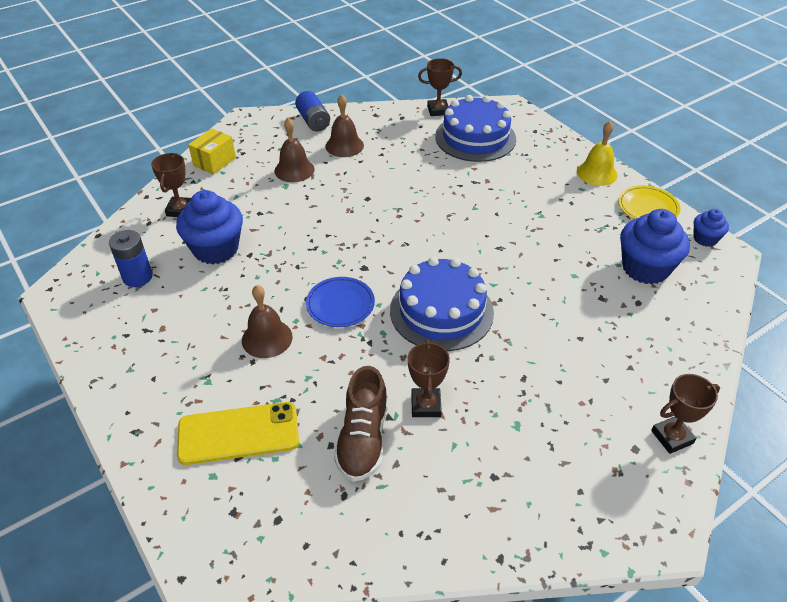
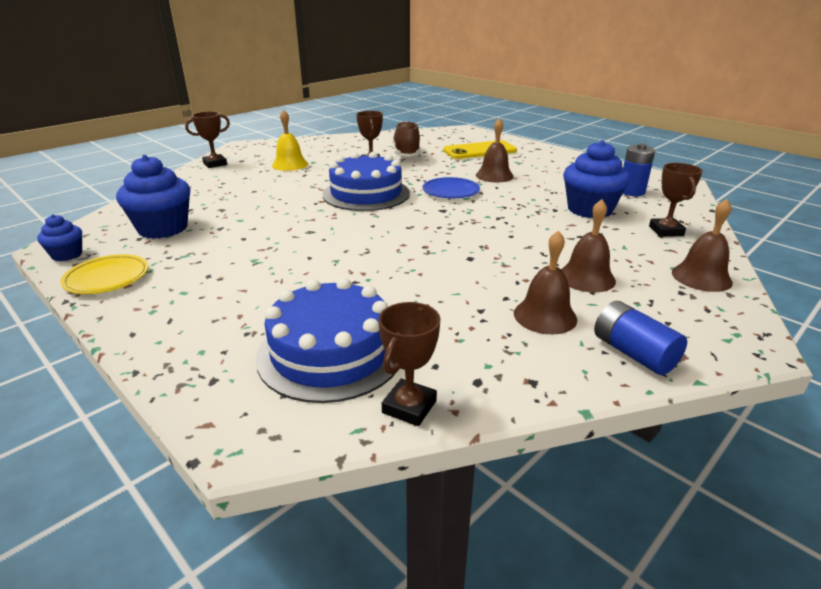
camera: 170 degrees right, 15 degrees down
yellow box [188,128,236,175] -> brown bell [672,199,733,292]
brown trophy [418,58,462,116] -> brown trophy turned 45 degrees counterclockwise [378,302,441,426]
yellow bell [577,121,618,186] -> yellow bell moved to [272,109,308,171]

